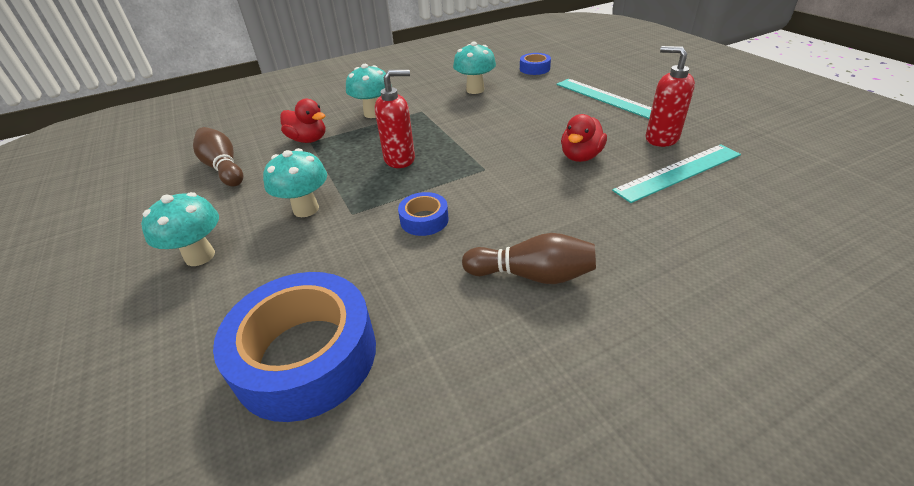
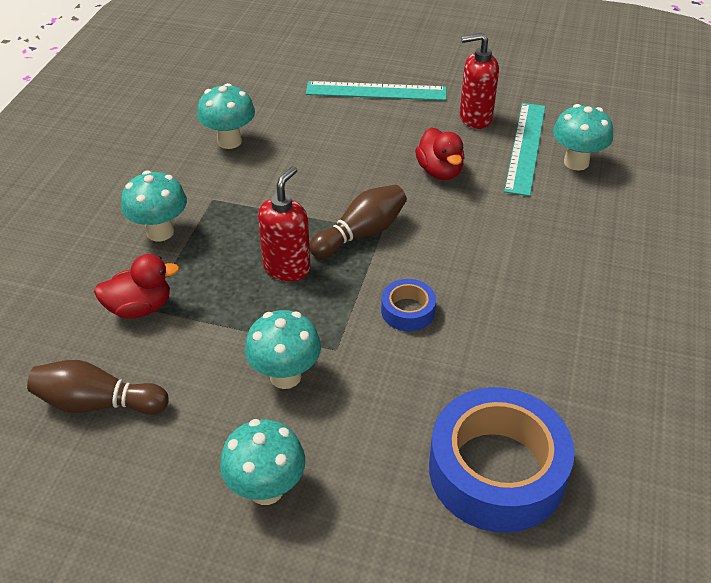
camera: 50 degrees left, 5 degrees up
brown bowling pin [462,233,596,284] -> brown bowling pin moved to [309,185,407,258]
blue tape [520,53,551,75] -> none
none -> turquoise mushroom [553,104,613,171]

